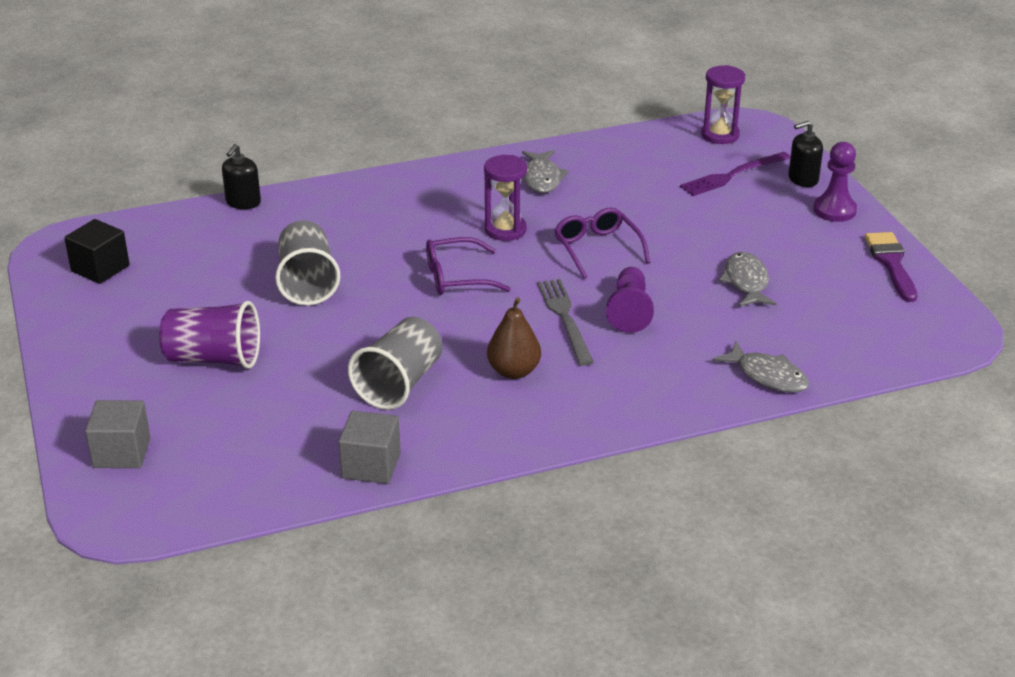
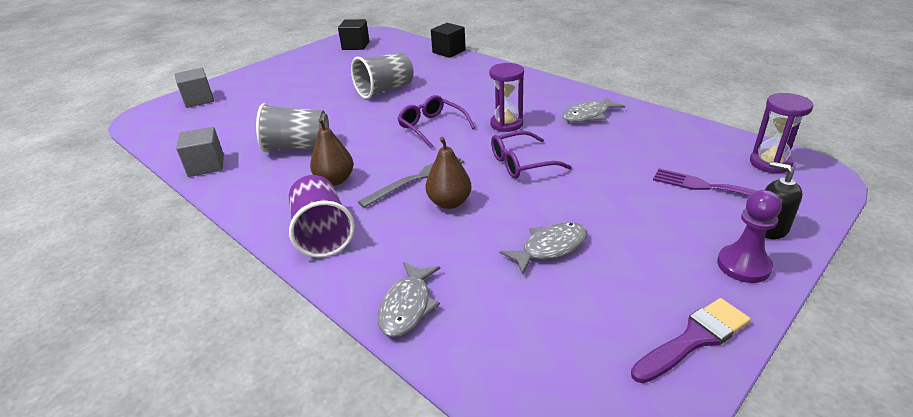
camera: 65 degrees right, 0 degrees up
purple cup [159,301,260,369] -> purple cup moved to [289,175,355,258]
black soap dispenser [222,144,261,209] -> black cube [431,23,466,58]
purple glasses [554,207,650,279] -> purple glasses turned 150 degrees counterclockwise [491,131,572,179]
purple pawn [606,267,654,333] -> brown pear [425,137,471,209]

